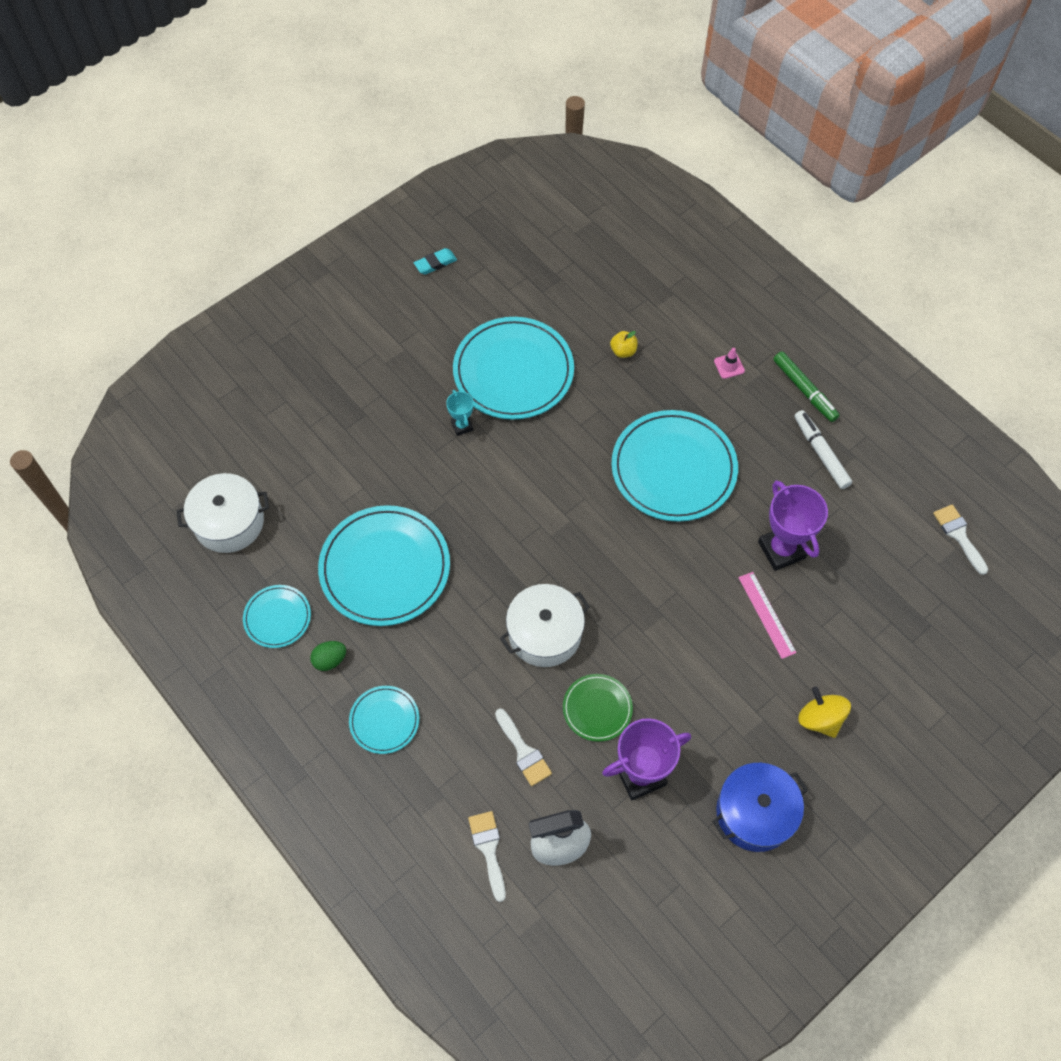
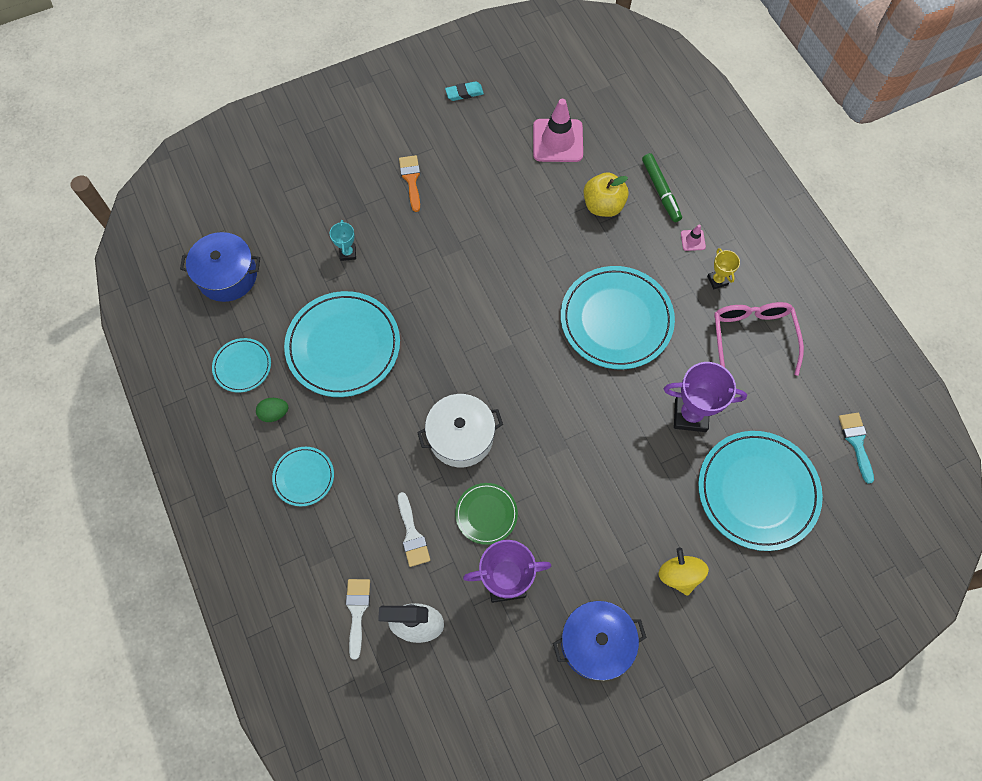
camera: 15 degrees right, 5 degrees up
white pot [176,473,269,553] -> blue pot [180,232,260,302]
turquoise trophy [446,390,474,436] -> turquoise trophy moved to [330,220,356,261]
turquoise plate [453,317,574,420] -> turquoise plate moved to [698,431,823,551]
yellow apple [610,331,638,358] -> yellow apple [584,172,629,217], size x1.80
pink ruler [739,572,797,659] -> none
purple trophy [758,480,828,571] -> purple trophy turned 75 degrees counterclockwise [664,362,747,432]
green marker [773,351,840,422] -> green marker moved to [642,153,682,222]
white marker [794,410,852,489] -> pink glasses [714,302,804,376]
white brush [933,504,988,575] -> turquoise brush [839,413,874,484]
none -> orange brush [399,155,420,212]
none -> pink traffic cone [533,99,583,162]
none -> yellow trophy [707,248,740,289]

